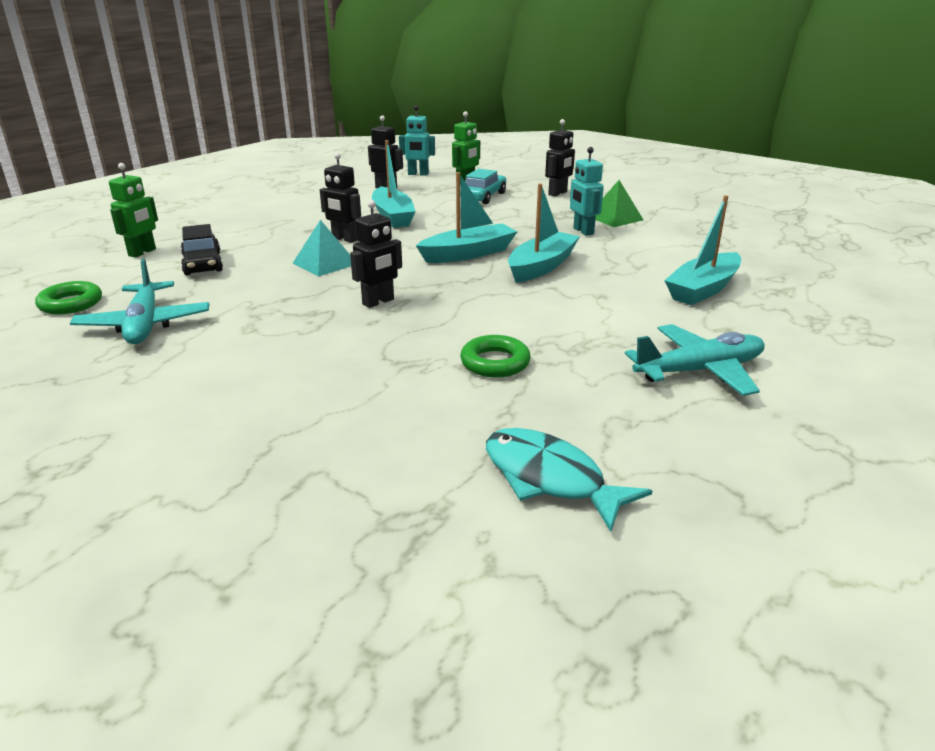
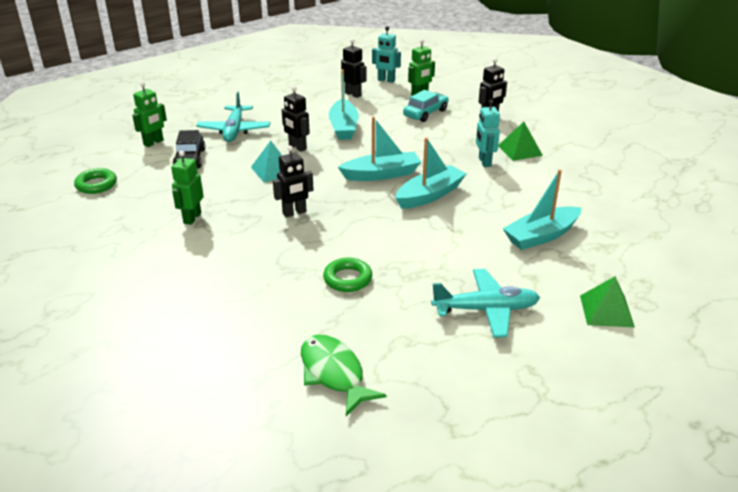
camera: 15 degrees right, 5 degrees up
turquoise plane [70,258,209,344] -> turquoise plane moved to [196,91,270,142]
turquoise fish [486,428,652,532] -> green fish [301,334,387,416]
none -> green robot [171,151,204,225]
none -> green pyramid [580,276,635,327]

